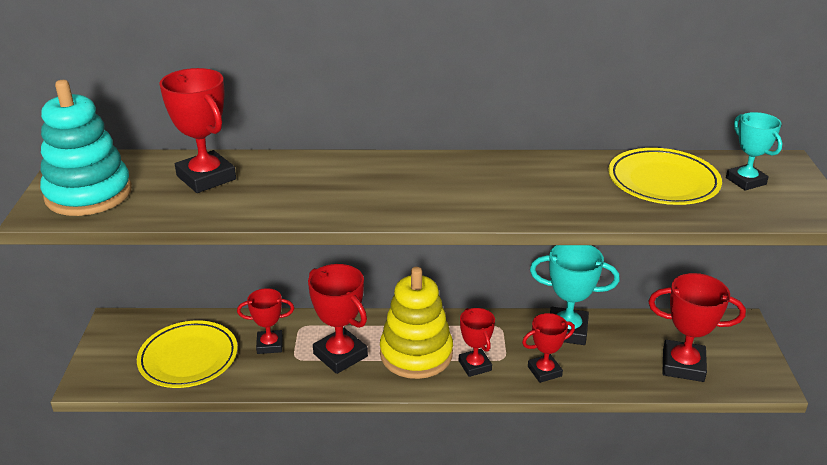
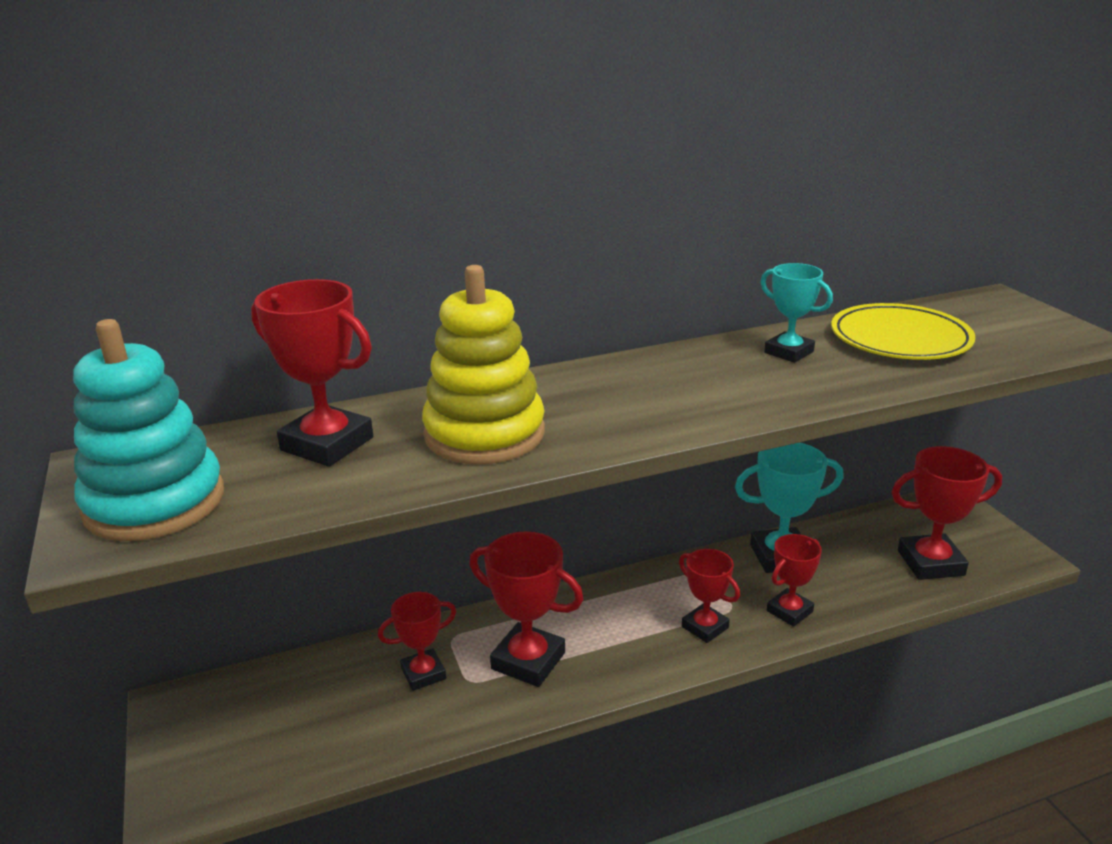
camera: 20 degrees left, 5 degrees down
yellow plate [137,321,238,388] -> none
yellow stacking toy [380,267,453,379] -> yellow stacking toy moved to [422,265,545,464]
turquoise trophy [726,112,783,191] -> turquoise trophy moved to [760,263,833,363]

